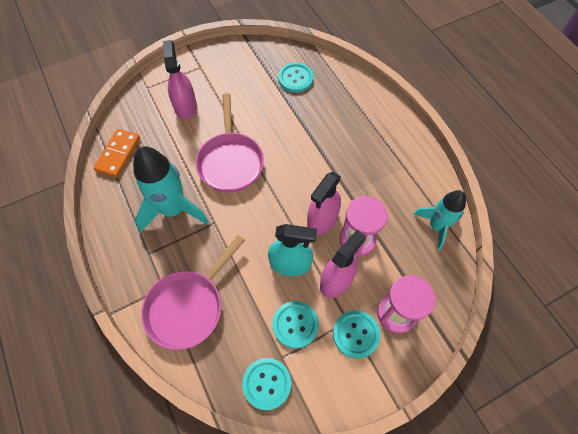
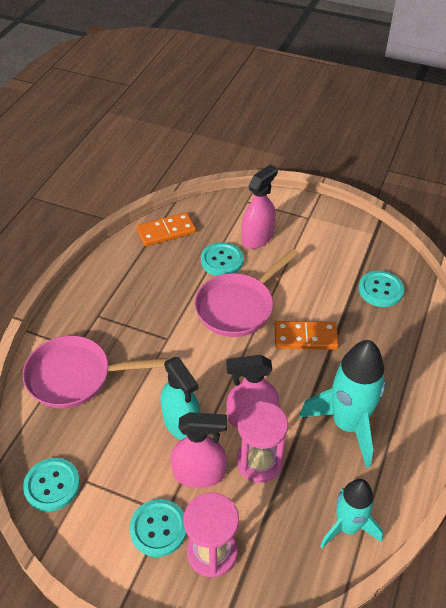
camera: 50 degrees right, 15 degrees down
turquoise rocket [133,146,209,233] -> turquoise rocket moved to [299,340,386,468]
turquoise button [272,301,319,349] -> turquoise button moved to [201,242,244,276]
none -> orange domino [275,321,339,350]

